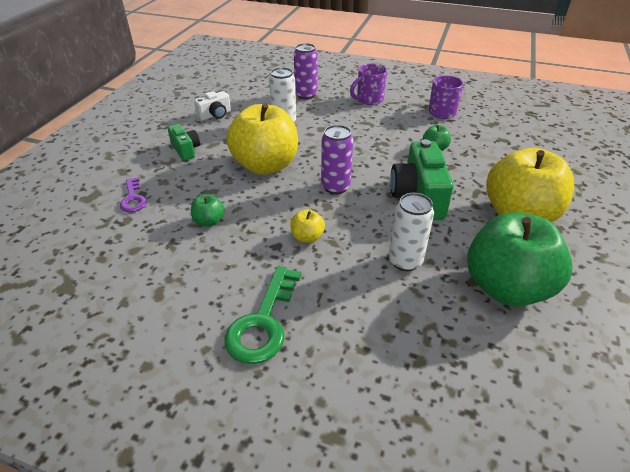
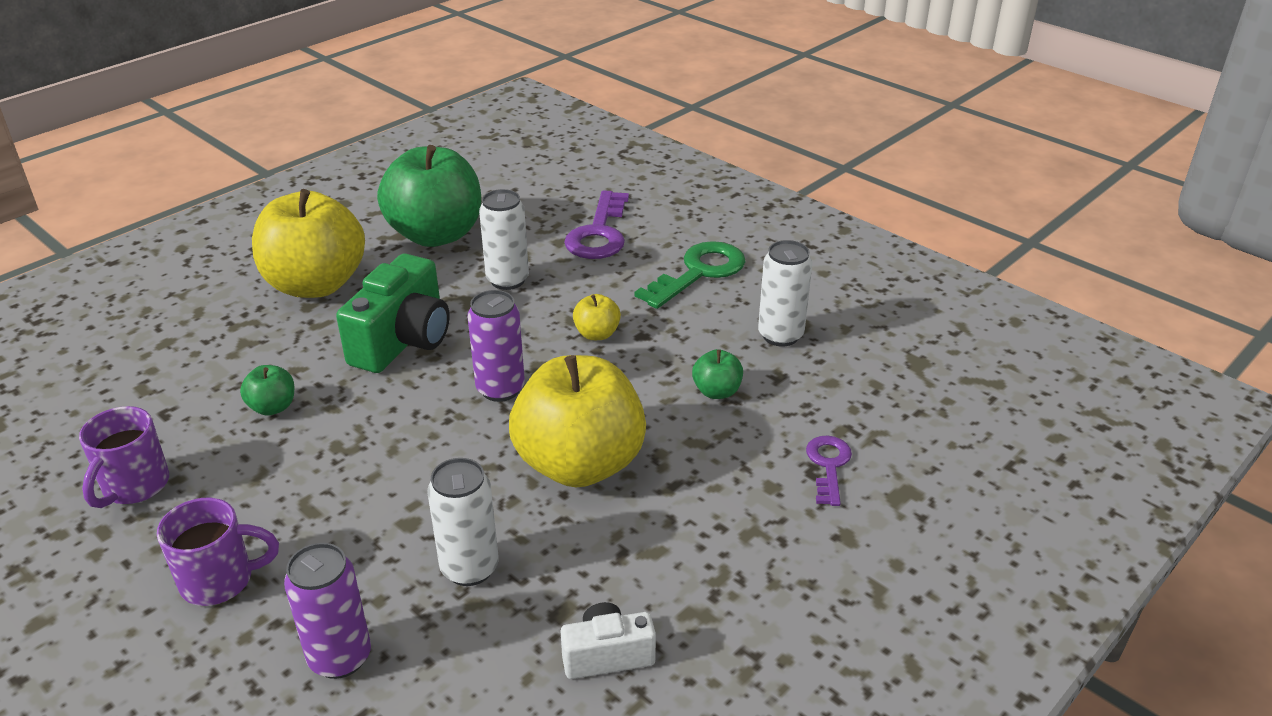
camera: 155 degrees left, 5 degrees down
green camera [167,124,200,161] -> none
none -> purple key [564,190,629,259]
none -> white can [758,240,812,347]

